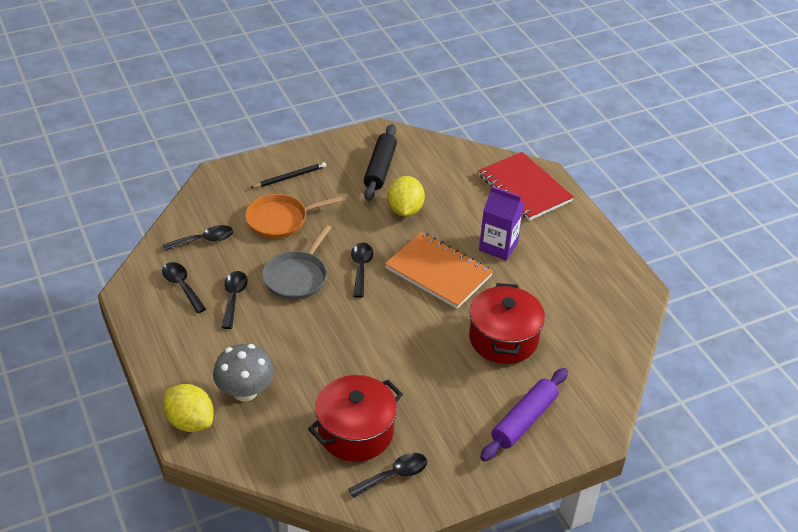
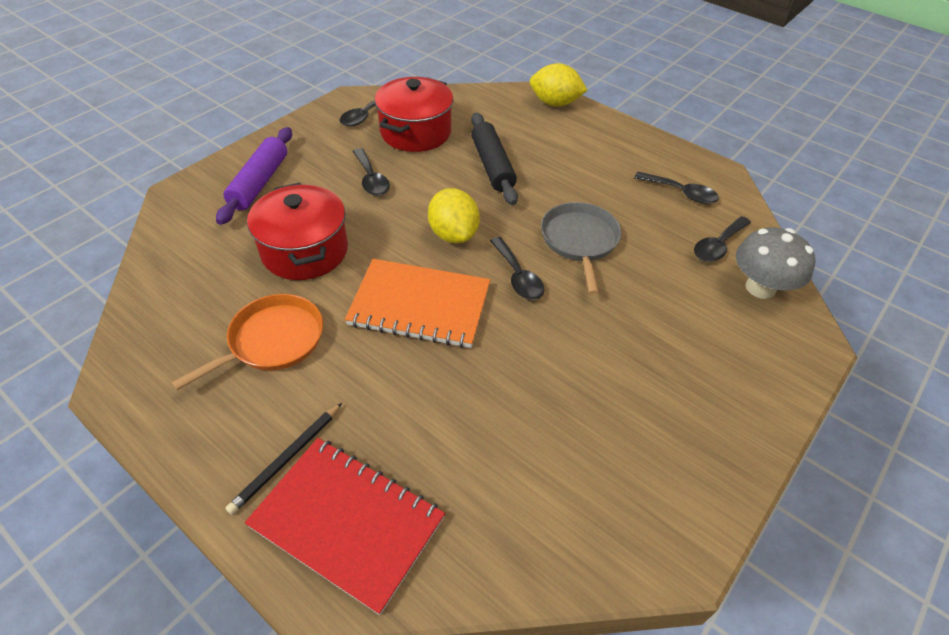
camera: 155 degrees right, 5 degrees up
grey mushroom [213,344,274,402] -> grey mushroom moved to [736,227,816,299]
black spoon [222,271,248,329] -> black spoon moved to [353,148,390,196]
orange pan [245,194,343,239] -> orange pan moved to [171,294,323,390]
black pencil [250,162,326,188] -> black pencil moved to [226,403,342,515]
black rolling pin [364,124,397,201] -> black rolling pin moved to [471,113,518,205]
yellow lemon [387,176,425,217] -> yellow lemon moved to [428,188,480,244]
purple carton [479,186,524,261] -> none

